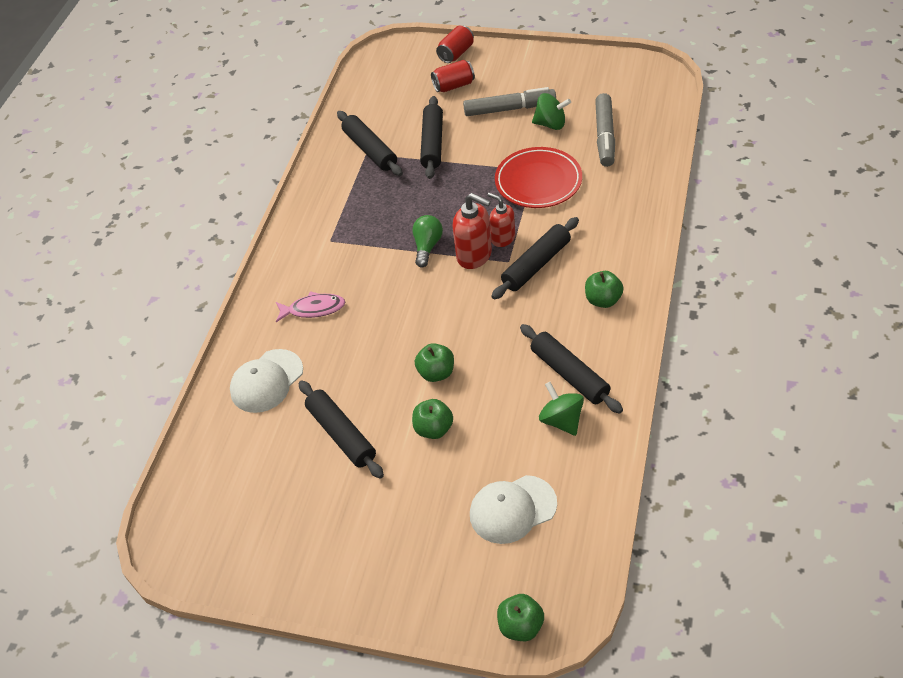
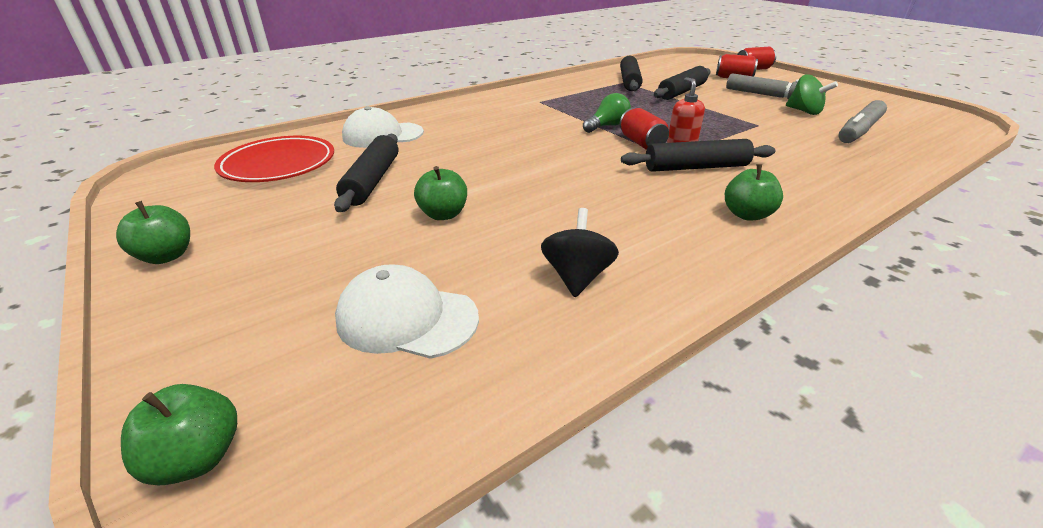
camera: 35 degrees right, 15 degrees down
pink fish [276,291,345,322] -> none
green apple [415,343,454,382] -> green apple moved to [116,201,190,264]
red soap dispenser [453,193,492,269] -> red can [620,108,669,150]
red plate [495,147,582,208] -> red plate moved to [214,136,334,182]
black rolling pin [520,324,623,414] -> none
green spinning top [539,382,584,436] -> black spinning top [541,208,619,297]

